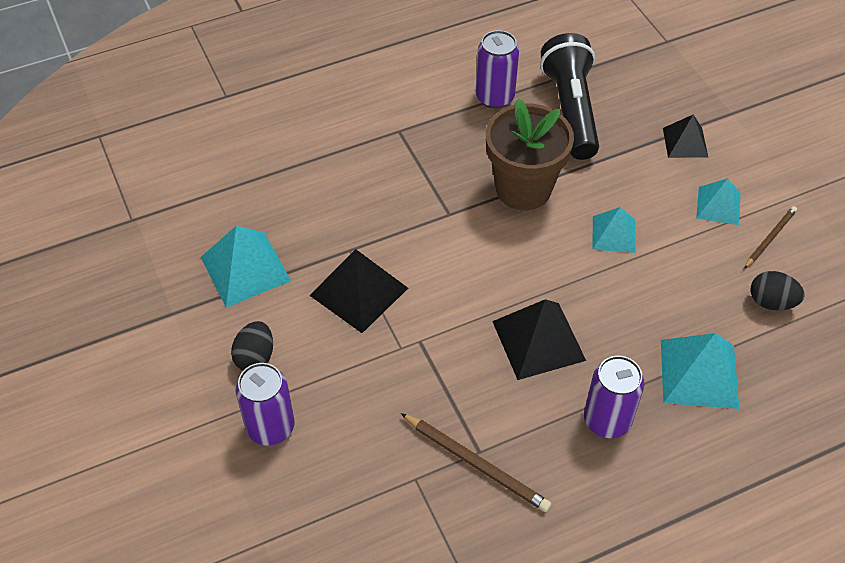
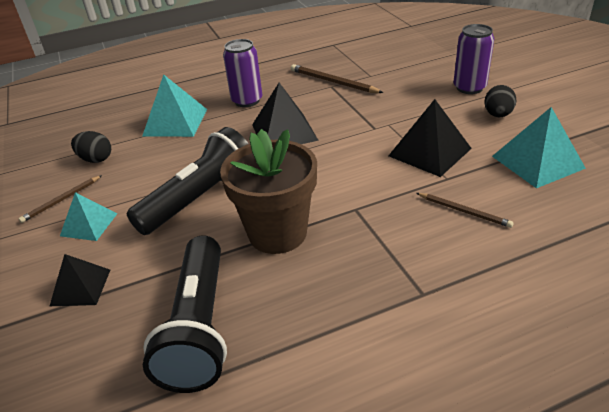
camera: 175 degrees left, 15 degrees down
purple can [476,30,519,109] -> none
turquoise pyramid [592,207,636,253] -> black flashlight [127,127,249,235]
none -> brown pencil [416,193,514,228]

